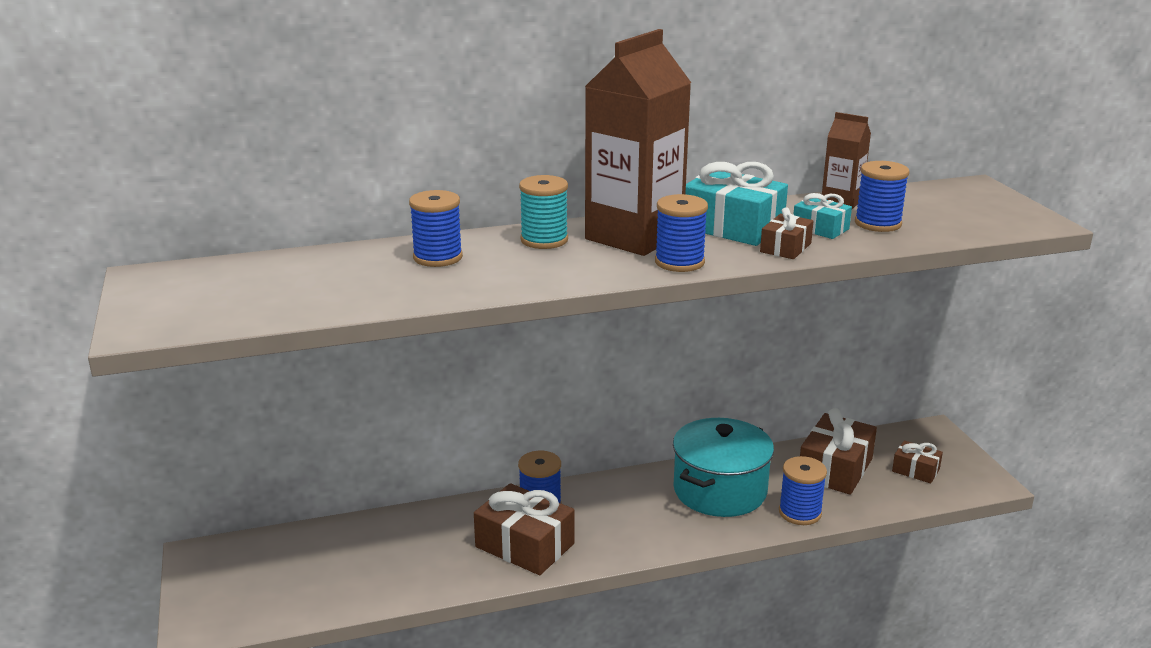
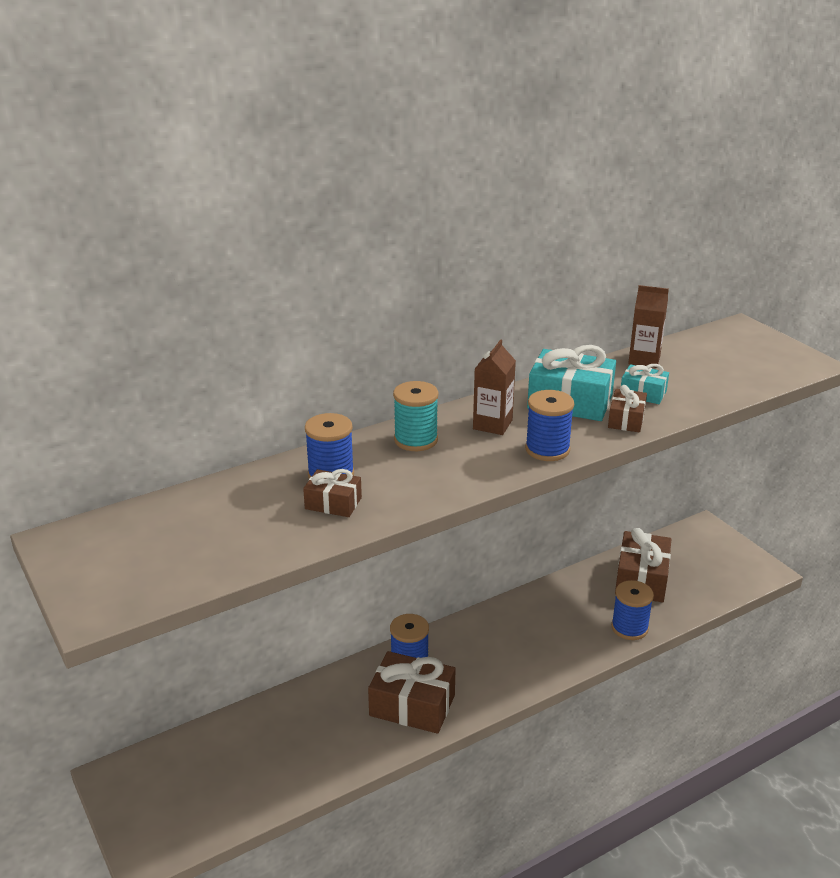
camera: 15 degrees left, 5 degrees up
brown carton [585,29,691,256] -> brown carton [473,339,516,435], size x0.48
turquoise pot [673,418,774,517] -> none
blue spool [855,161,909,232] -> none
brown gift [892,440,943,483] -> brown gift moved to [303,469,362,517]

